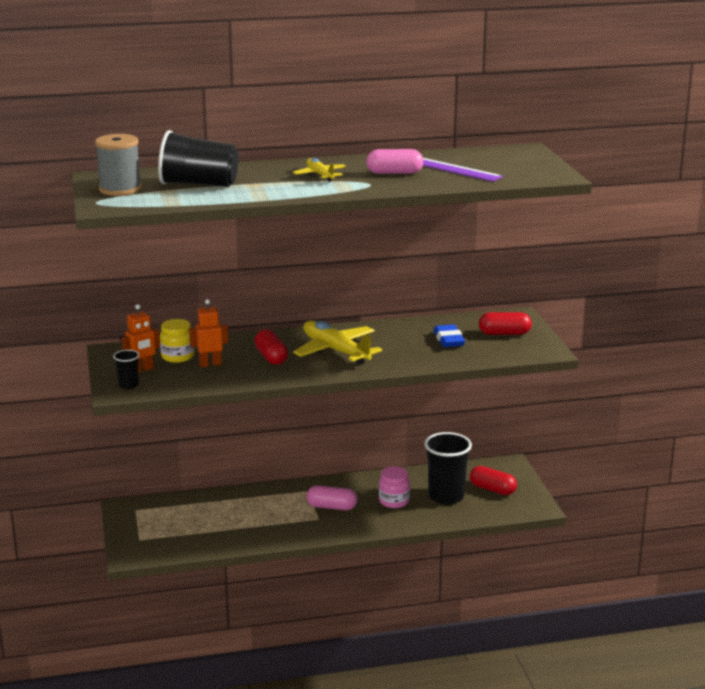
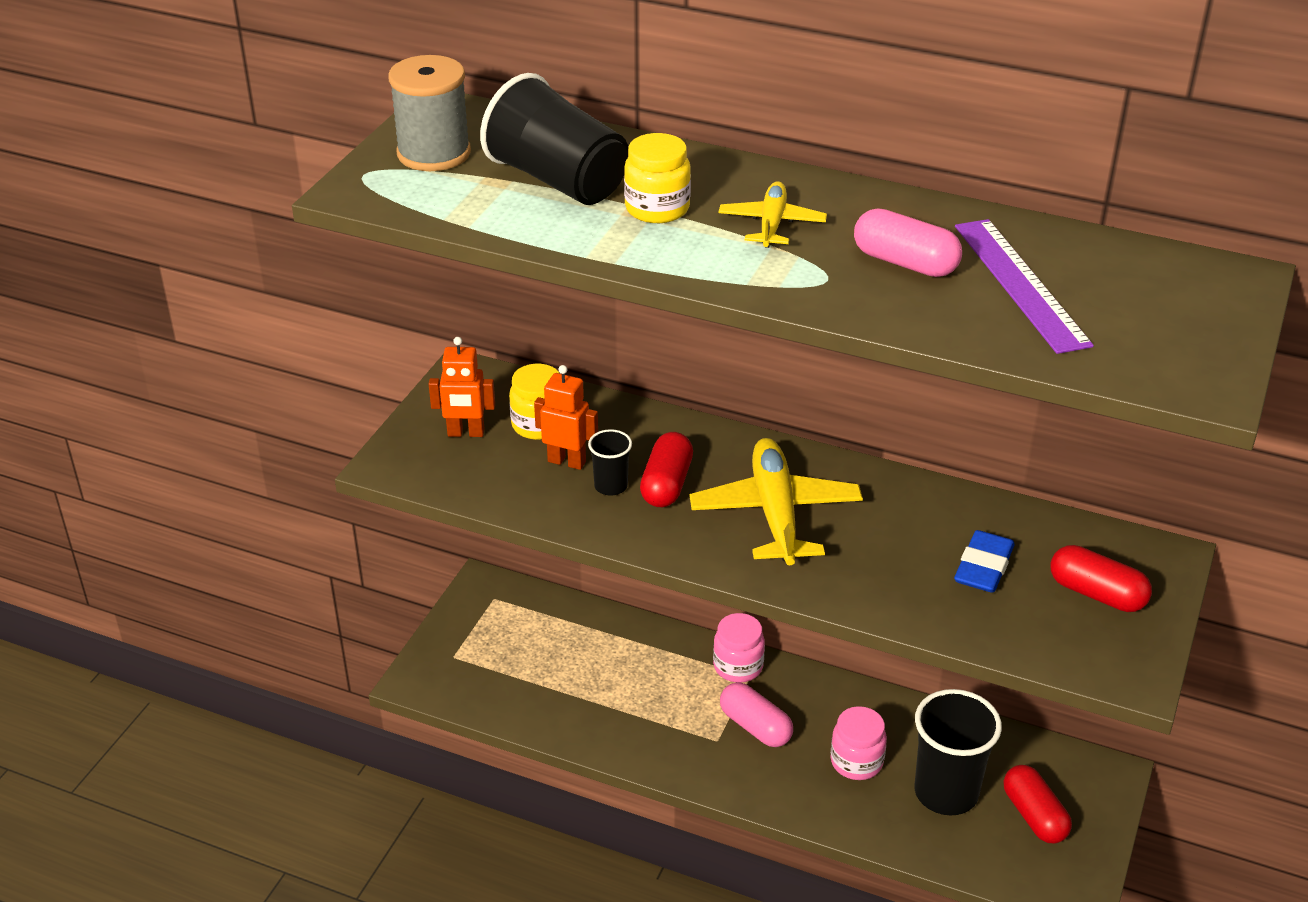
camera: 35 degrees right, 15 degrees up
black cup [113,350,140,389] -> black cup moved to [588,429,632,496]
none -> yellow jar [624,133,691,223]
none -> pink jar [713,613,765,683]

